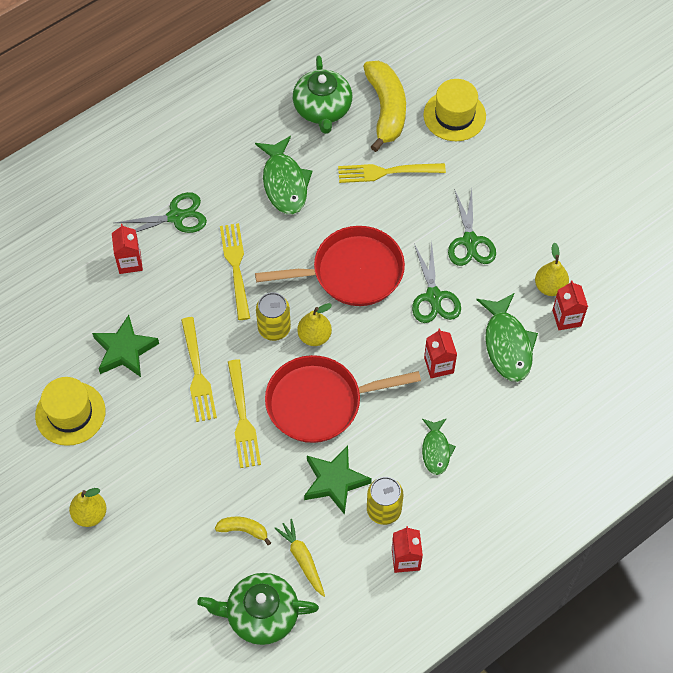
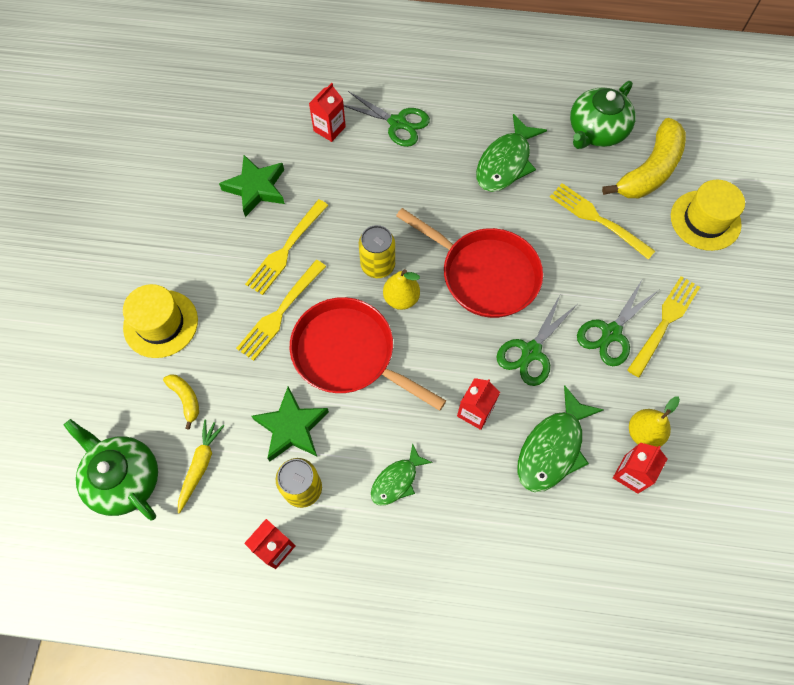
camera: 45 degrees right, 5 degrees up
yellow hat [35,377,105,446] -> yellow hat moved to [123,284,198,358]
yellow pear [69,488,107,527] -> none
yellow fork [220,223,250,320] -> yellow fork moved to [627,276,700,378]

